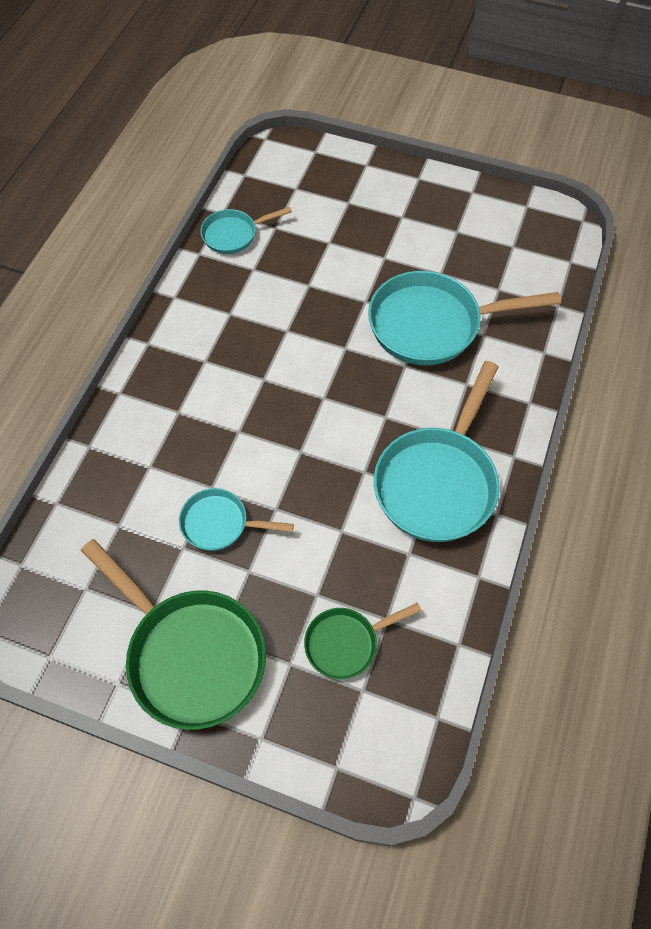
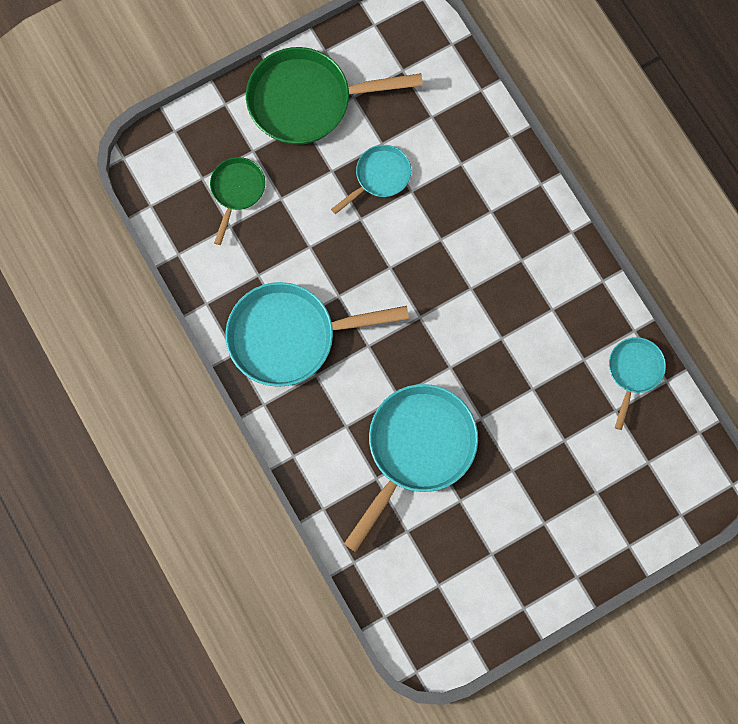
camera: 130 degrees right, 15 degrees up
turquoise pan [374,361,500,542] -> turquoise pan turned 75 degrees counterclockwise [225,282,409,387]

